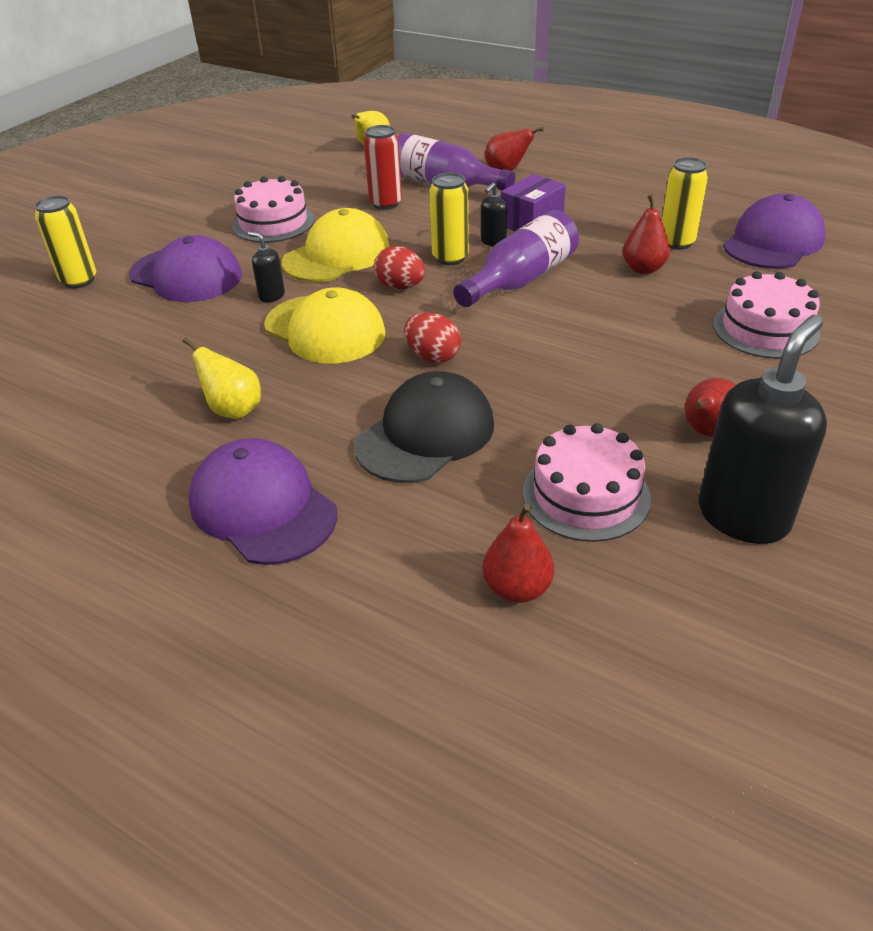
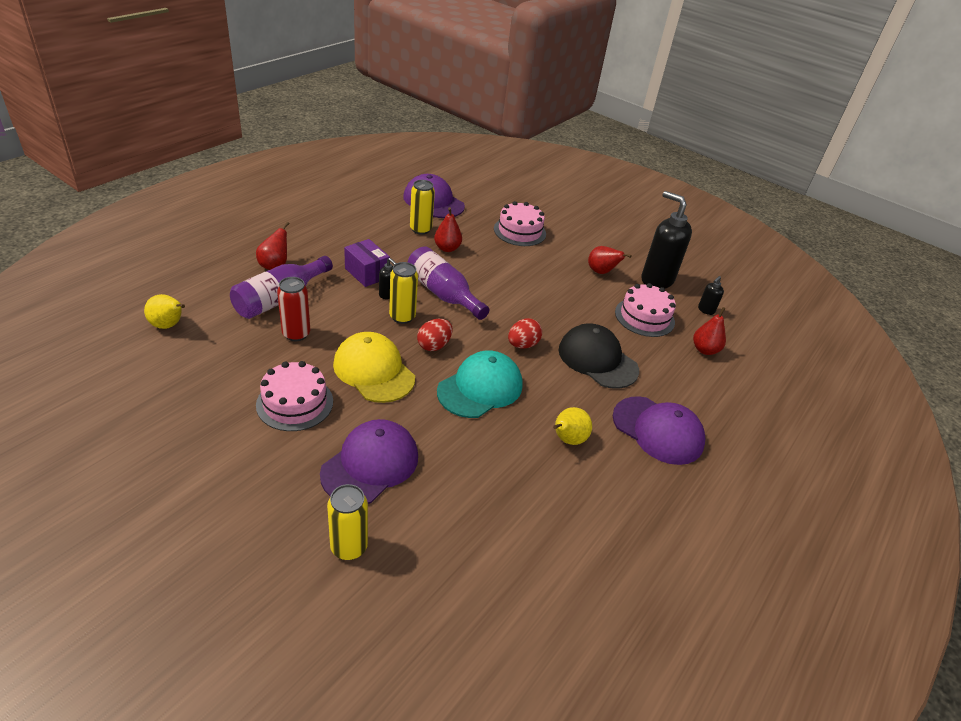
camera: 90 degrees left, 0 degrees up
purple cap [188,438,337,565] -> purple cap turned 105 degrees counterclockwise [613,396,705,465]
black soap dispenser [248,232,285,302] -> black soap dispenser moved to [698,276,724,315]
yellow cap [264,287,386,363] -> turquoise cap [437,350,523,418]

